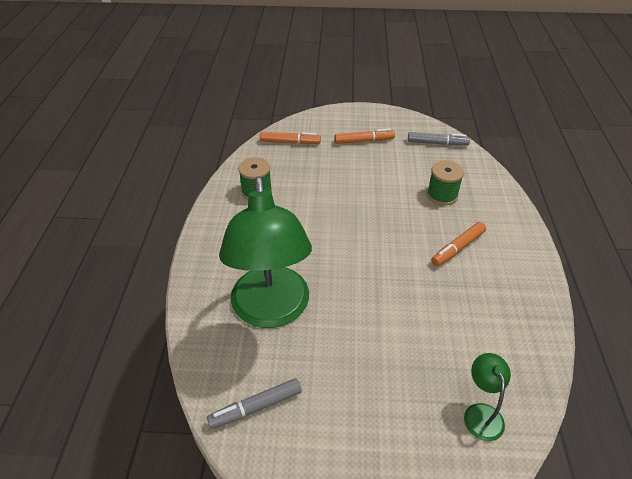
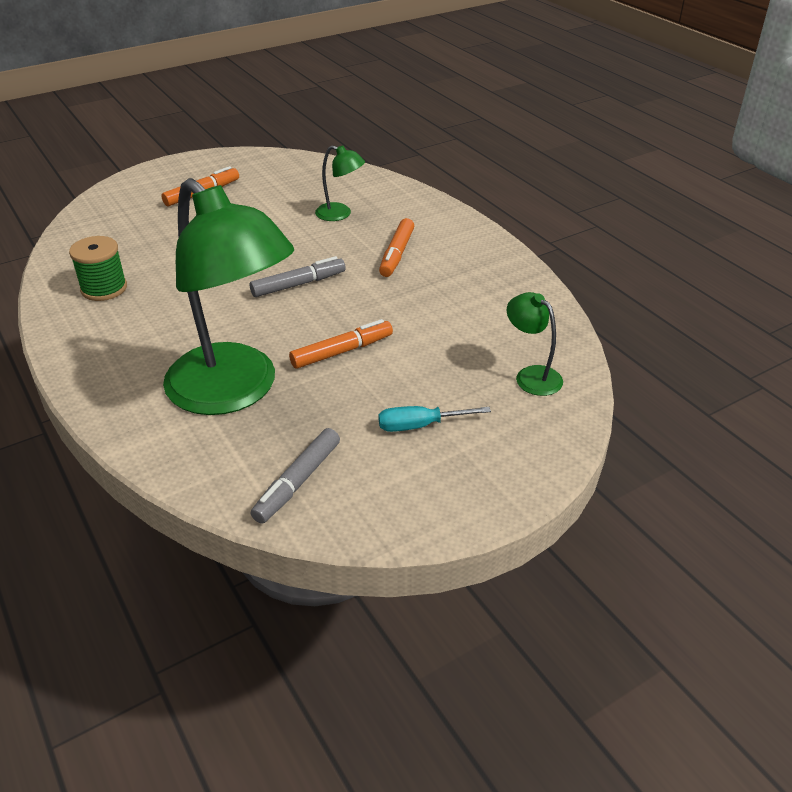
camera: 35 degrees left, 5 degrees down
orange marker [260,132,321,144] -> orange marker moved to [289,319,393,369]
grey marker [408,132,470,146] -> grey marker moved to [250,256,346,297]
green spool [427,160,464,205] -> green lamp [315,145,365,221]
none -> turquoise screwdriver [378,406,491,432]

